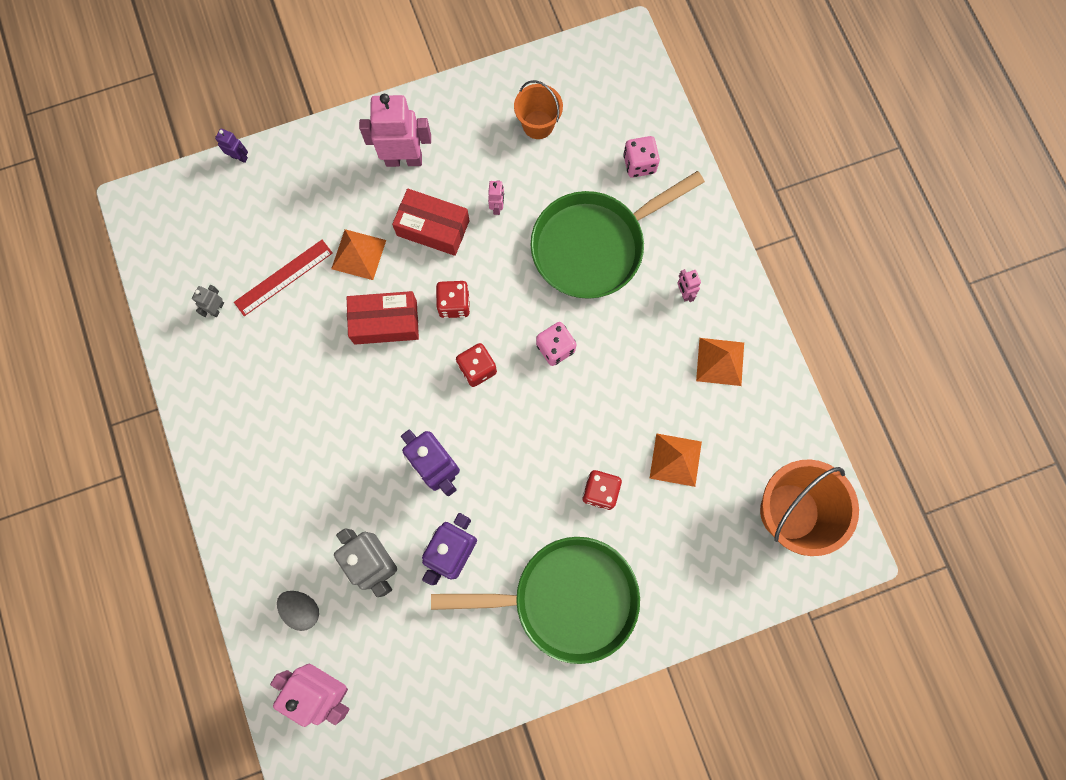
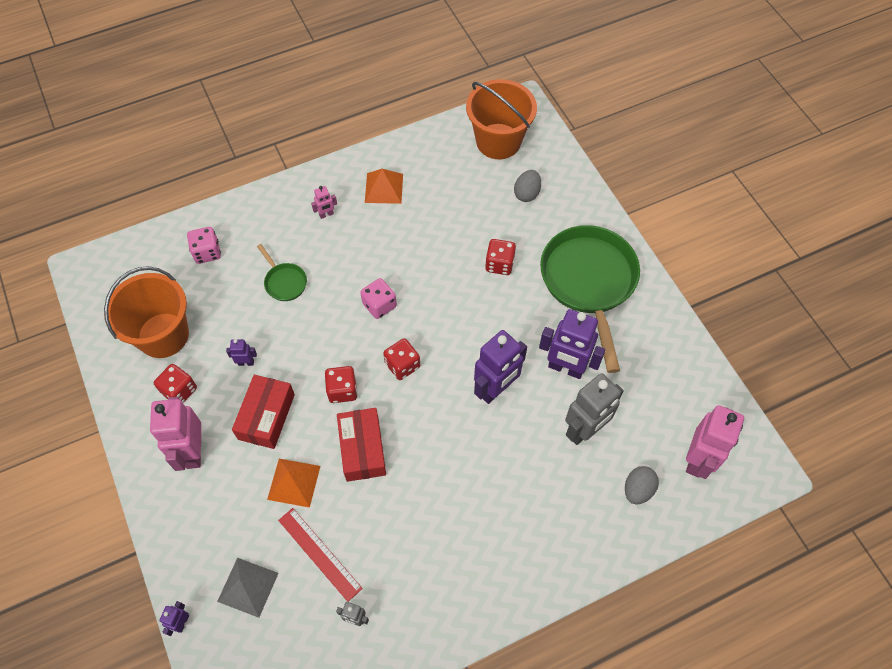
camera: 95 degrees left, 15 degrees down
pink robot [488,180,504,215] -> purple robot [226,339,257,366]
orange bucket [514,80,563,139] -> orange bucket [104,266,189,358], size x1.71
green pan [531,171,705,299] -> green pan [257,244,307,301], size x0.43
orange pyramid [649,433,702,487] -> none
none -> red dice [154,364,197,403]
none -> grey pyramid [217,558,279,618]
none -> grey egg [514,170,541,202]

